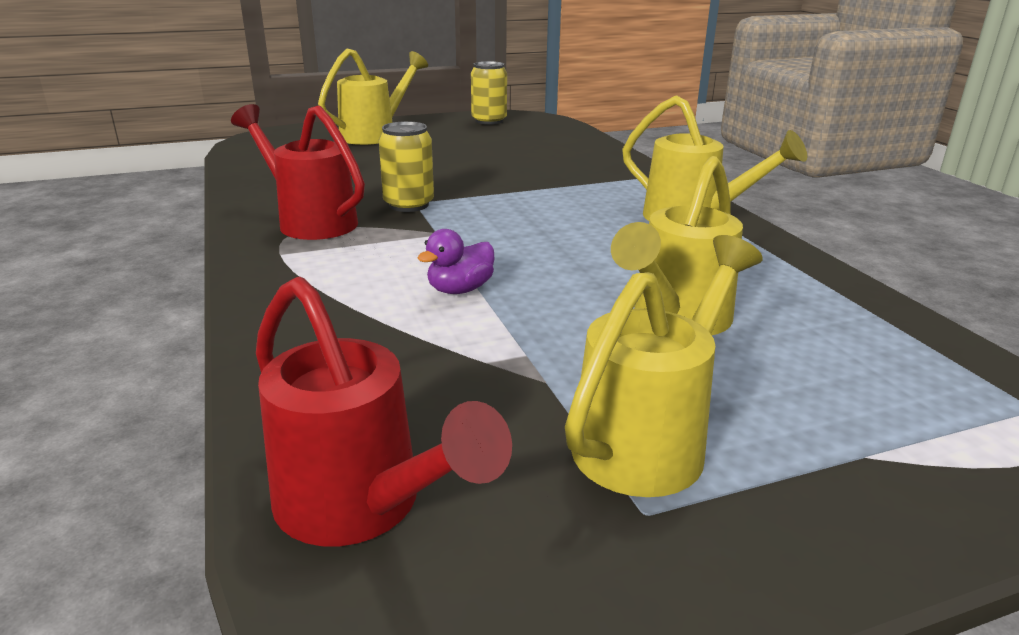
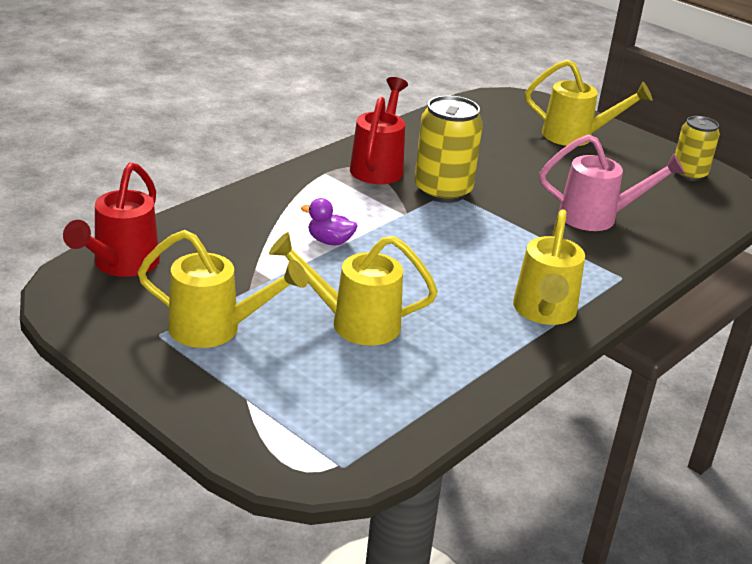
camera: 60 degrees right, 5 degrees up
yellow can [379,121,434,212] -> yellow can [414,95,483,203], size x1.52
none -> pink watering can [540,134,685,231]

